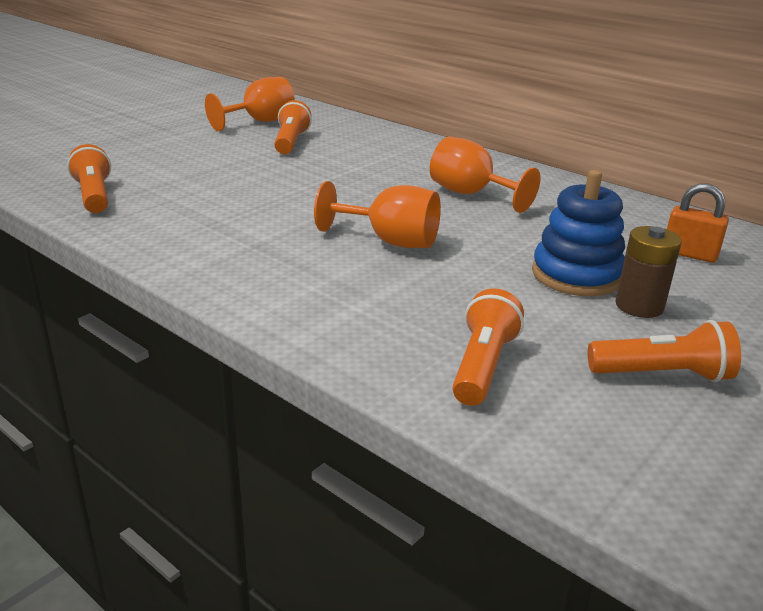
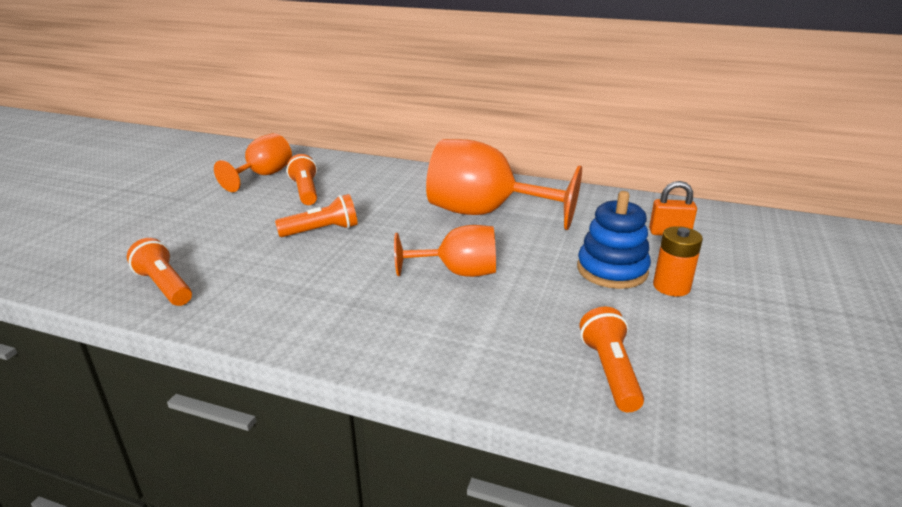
camera: 20 degrees left, 0 degrees up
orange goblet [430,137,541,213] -> orange goblet [426,139,582,230], size x1.69
orange flashlight [588,320,741,382] -> orange flashlight moved to [275,194,358,237]
brown battery [615,226,682,318] -> orange battery [653,226,703,296]

